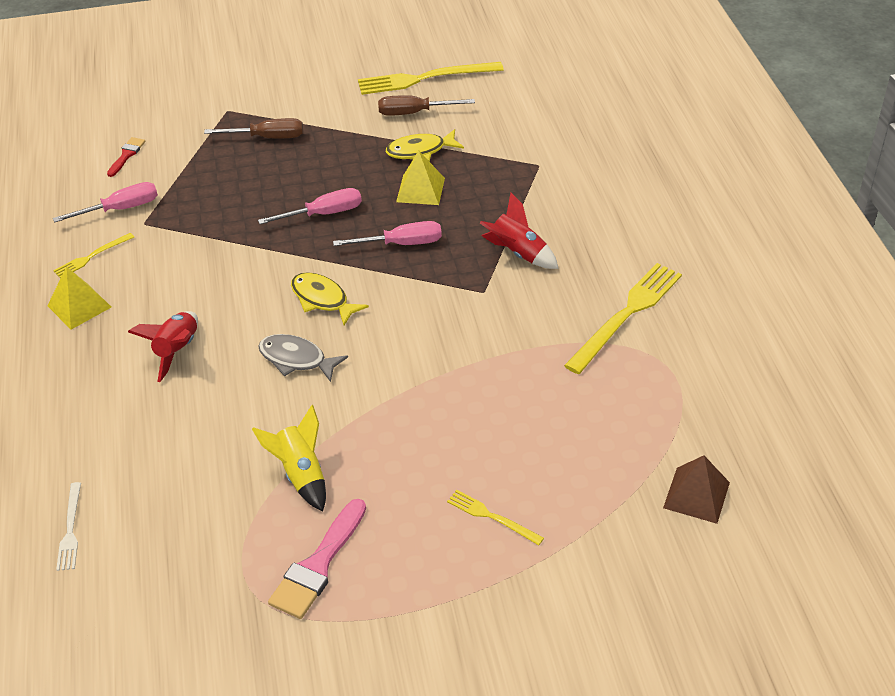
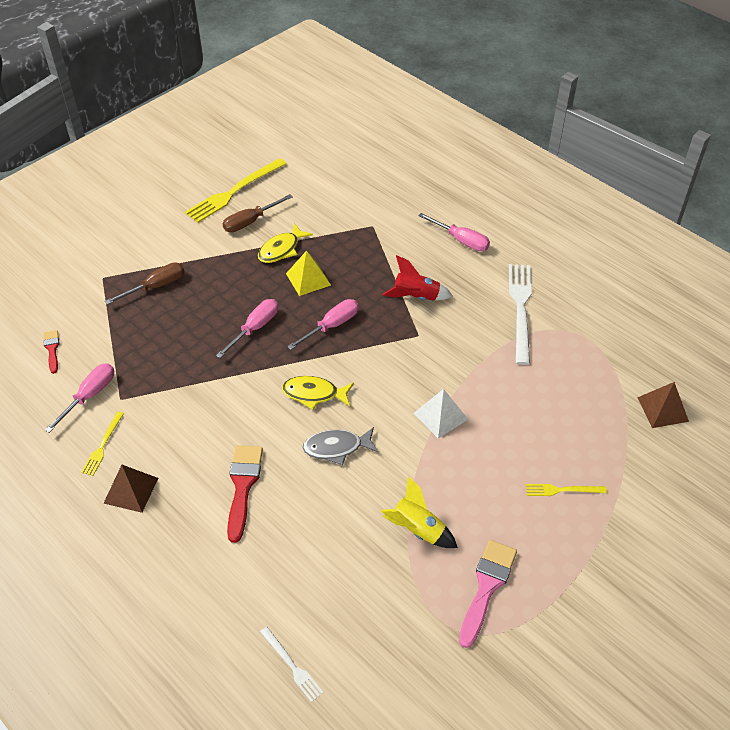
camera: 35 degrees left, 5 degrees up
yellow pyramid [47,267,111,330] -> brown pyramid [103,465,158,513]
red rocket [128,311,198,382] -> red brush [227,445,263,543]
pink brush [268,499,366,619] -> pink brush turned 150 degrees counterclockwise [459,540,517,648]
yellow fork [564,263,682,374] -> white fork [509,264,532,365]
none -> white pyramid [414,389,468,439]
none -> pink screwdriver [418,213,490,251]

